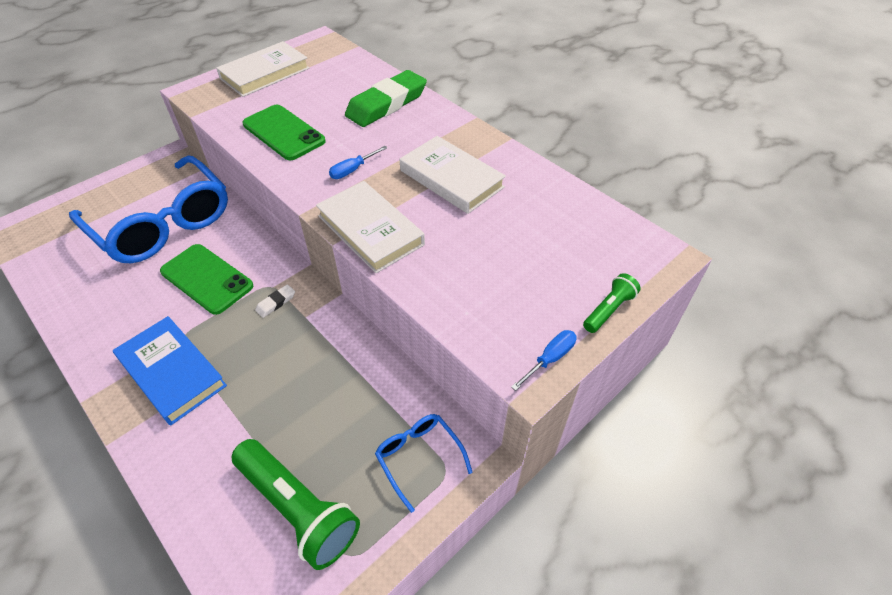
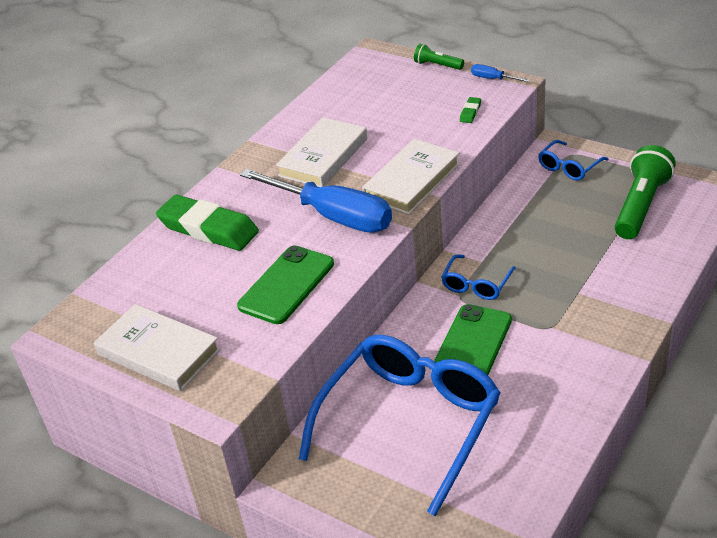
camera: 100 degrees left, 10 degrees down
blue book [113,316,227,425] -> none
white eraser [255,284,295,318] -> blue glasses [441,255,516,300]
blue screwdriver [329,146,387,179] -> blue screwdriver [240,169,392,233], size x2.48
none -> green eraser [460,97,481,123]

